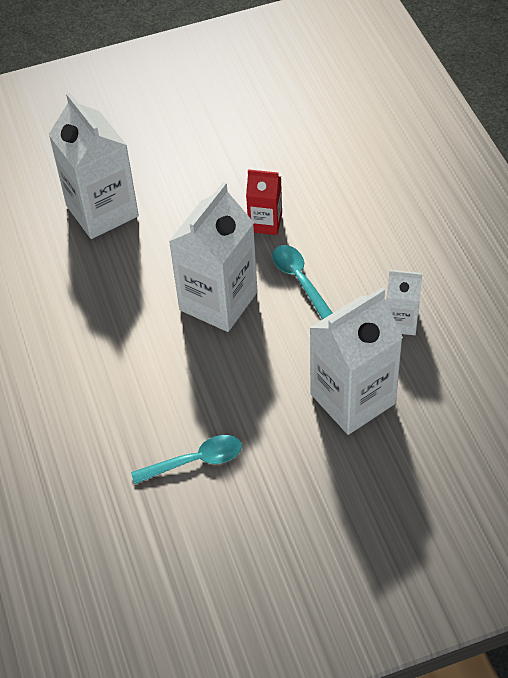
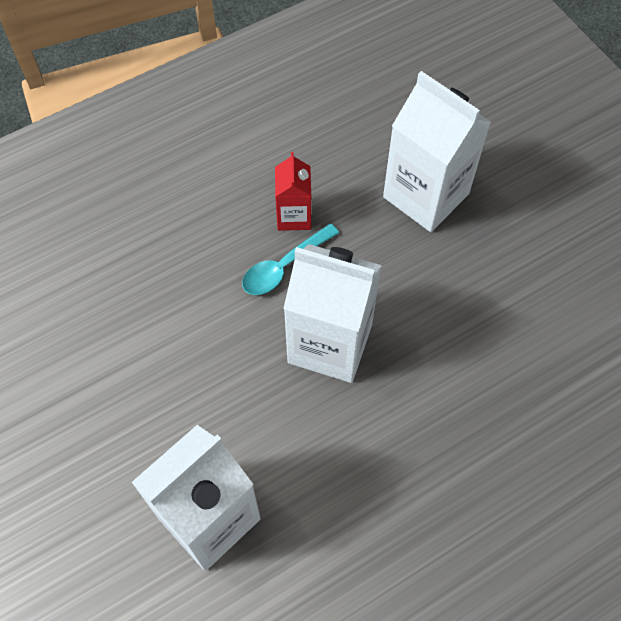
camera: 105 degrees left, 10 degrees up
turquoise spoon [131,435,242,484] -> none
red carton [246,169,282,235] -> red carton moved to [275,152,312,231]
white carton [386,270,423,335] -> none

